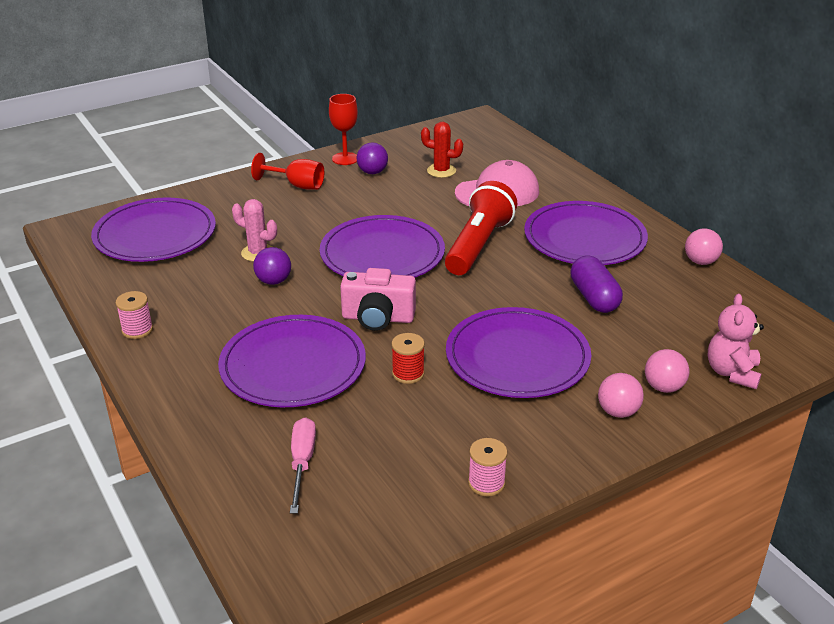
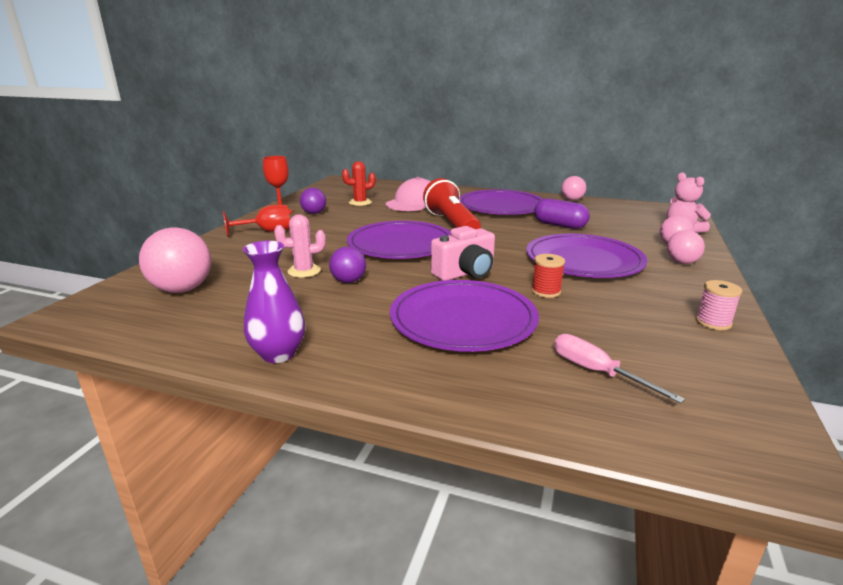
camera: 40 degrees left, 10 degrees down
purple plate [91,197,216,262] -> pink ball [139,227,211,293]
pink spool [116,291,153,339] -> purple vase [243,241,305,363]

